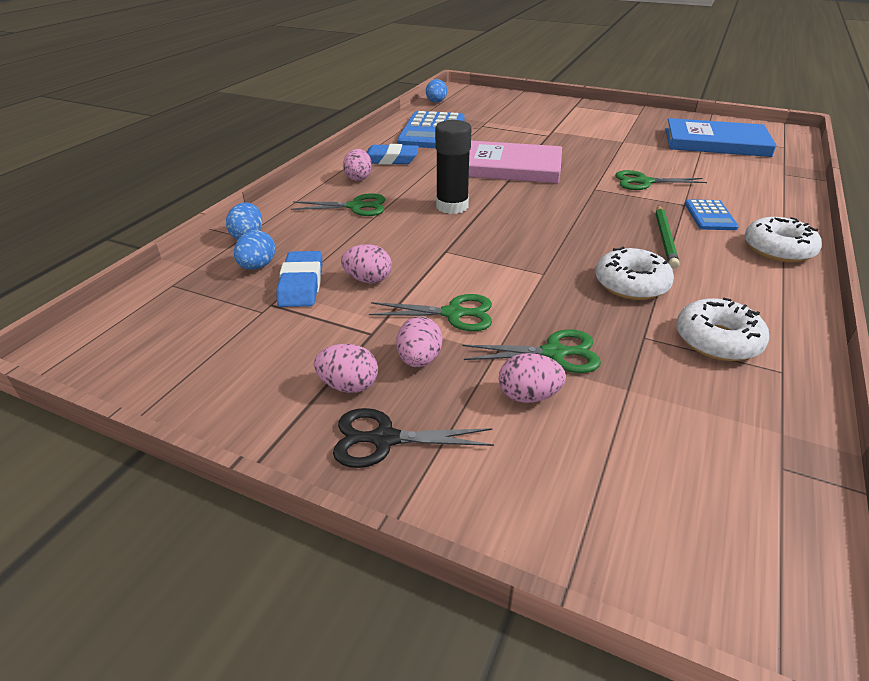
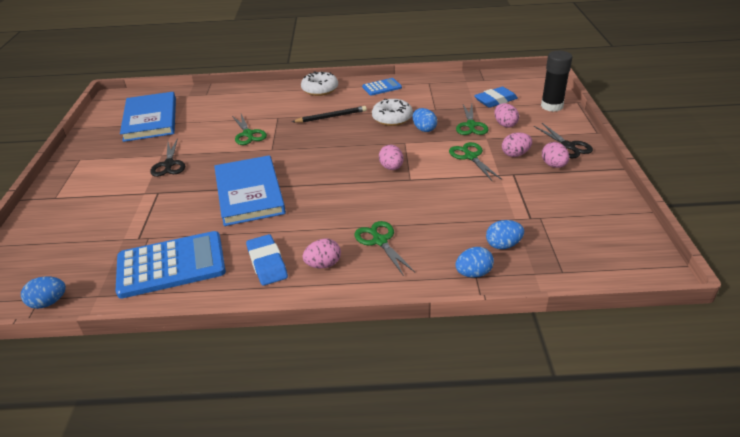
camera: 115 degrees left, 0 degrees up
blue eraser [276,251,322,307] -> blue eraser moved to [474,87,518,108]
pink egg [341,244,392,283] -> pink egg moved to [379,145,403,170]
black glue stick [435,120,471,214] -> black glue stick moved to [541,51,572,112]
green scissors [463,329,601,373] -> green scissors turned 150 degrees counterclockwise [456,104,488,135]
pink book [469,141,562,183] -> blue book [214,155,286,226]
green pencil [656,205,679,269] -> black pencil [292,106,367,123]
white donut [676,297,769,361] -> none
blue calculator [685,199,739,230] -> blue calculator moved to [362,78,402,96]
none -> black scissors [150,138,185,177]
none -> blue egg [412,108,437,132]

